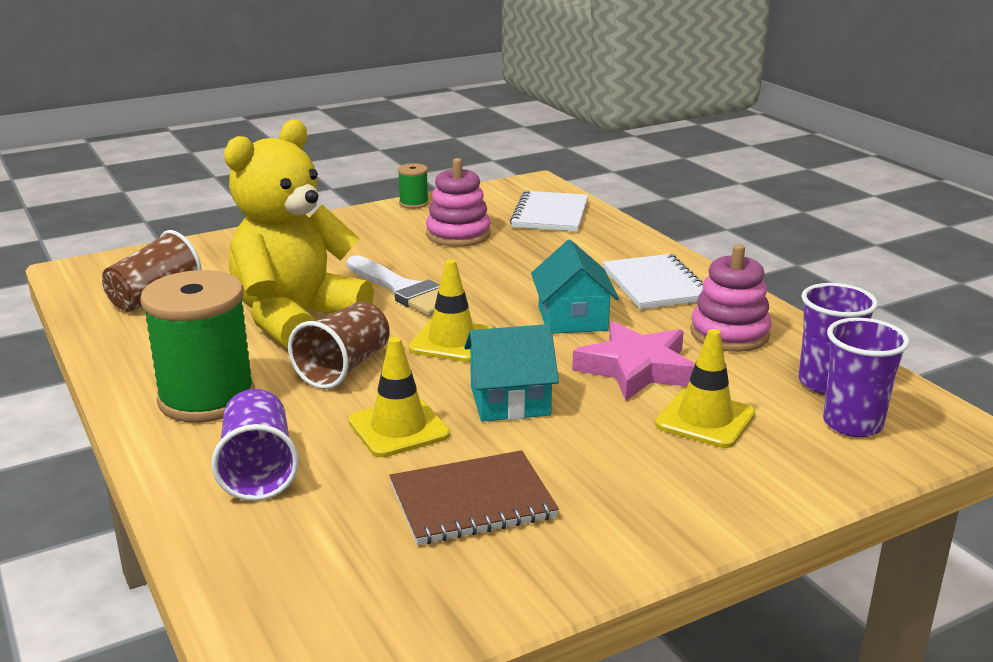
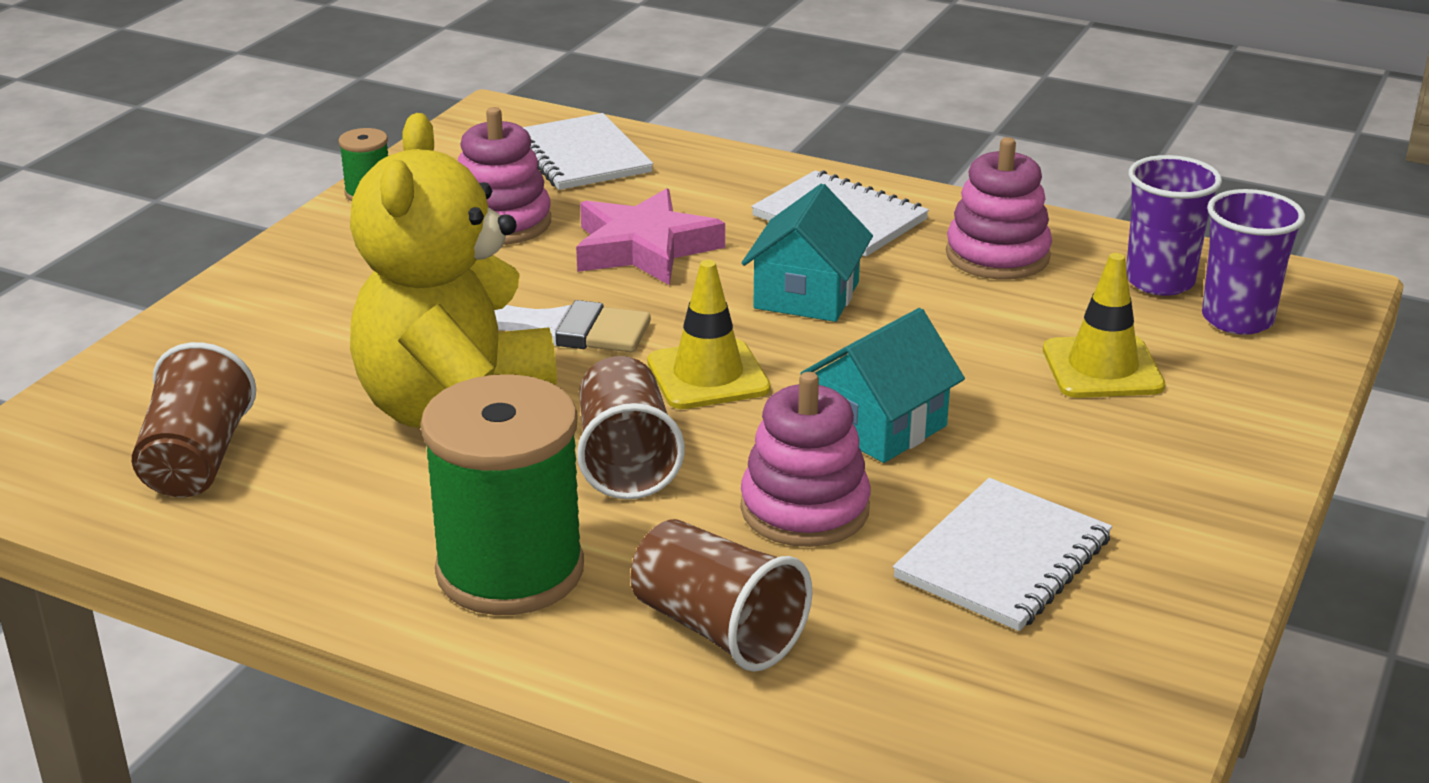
camera: 35 degrees left, 5 degrees up
purple cup [211,389,299,501] -> brown cup [631,519,812,672]
yellow traffic cone [348,337,450,457] -> pink stacking toy [740,372,871,547]
brown notebook [389,450,559,545] -> white notebook [893,478,1112,631]
turquoise house [531,240,619,334] -> turquoise house turned 60 degrees clockwise [742,184,873,322]
pink star [572,321,695,401] -> pink star moved to [576,188,725,285]

